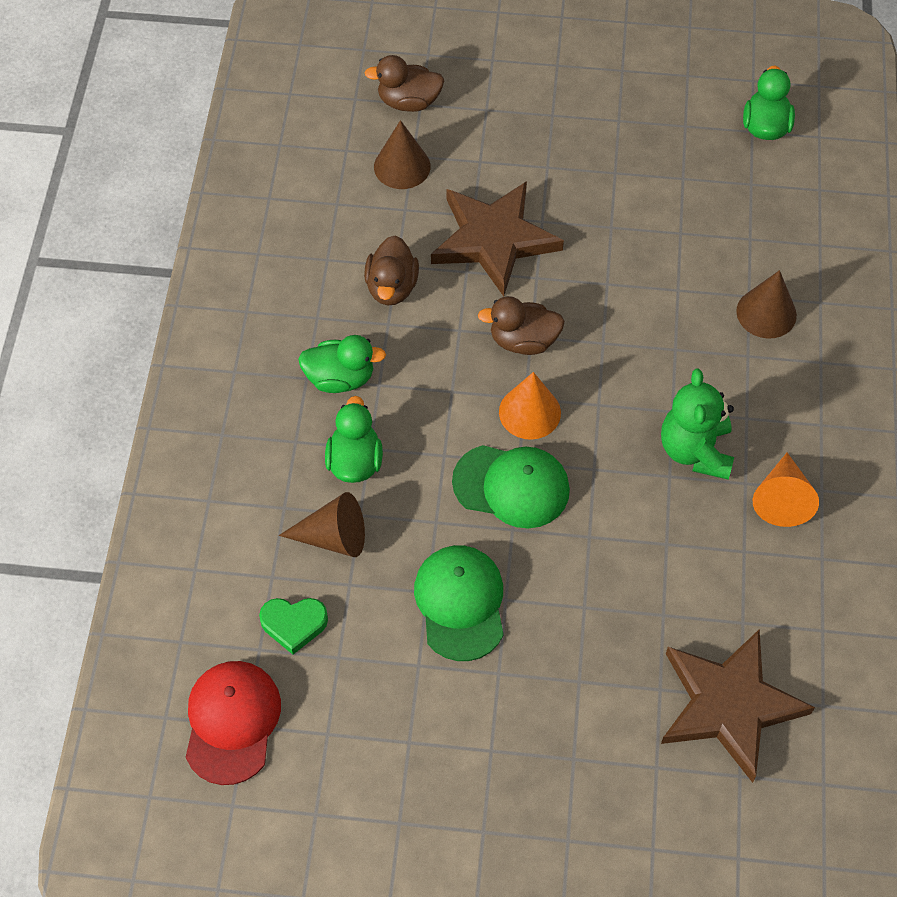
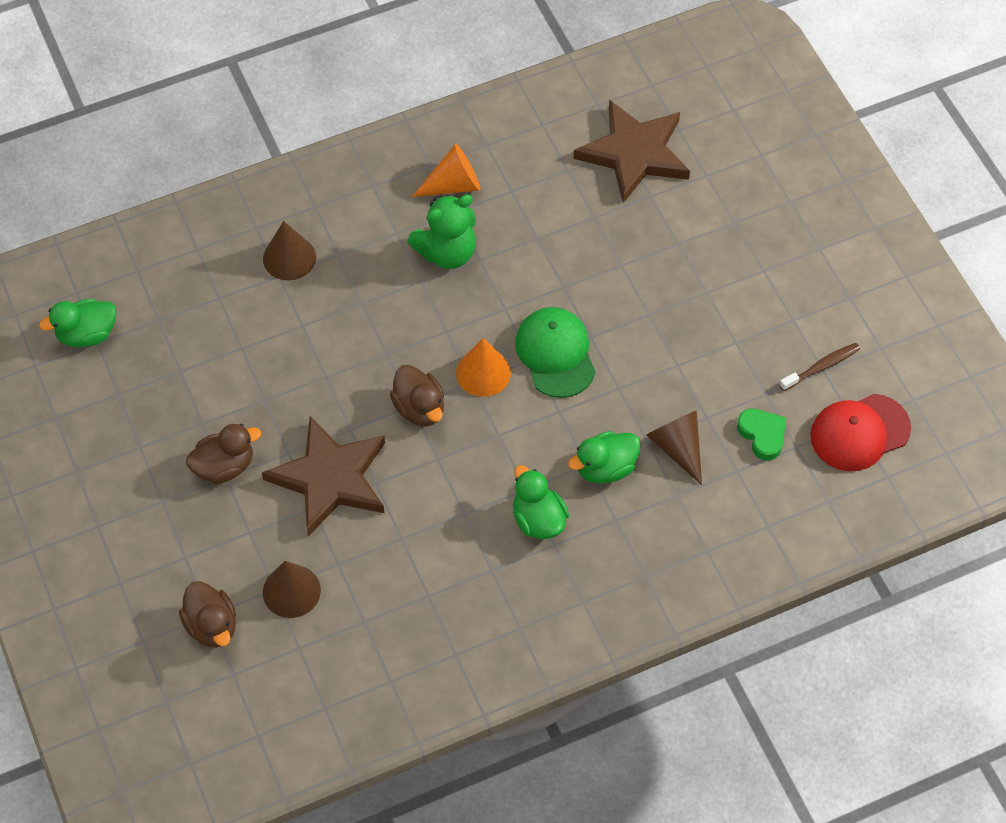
camera: 120 degrees left, 0 degrees up
brown duck [364,236,419,305] -> brown duck moved to [186,424,261,484]
green cap [414,545,504,661] -> none
none -> brown toothbrush [779,343,860,391]

